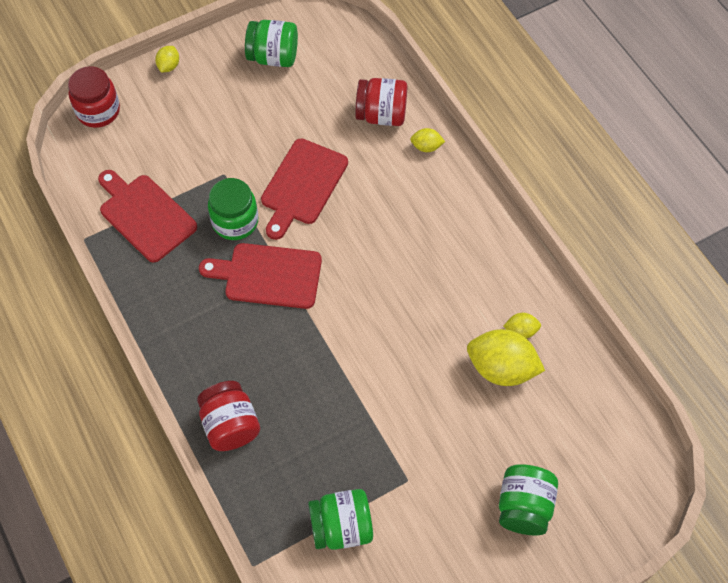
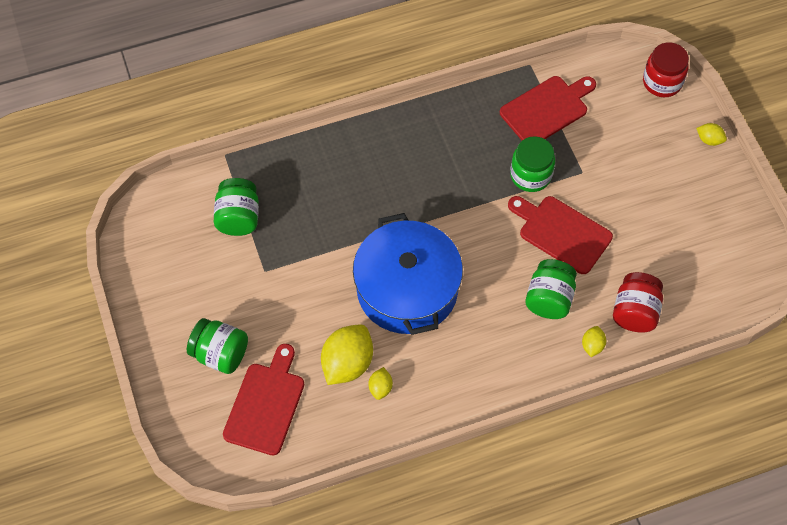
camera: 100 degrees right, 0 degrees up
red jar [197,381,260,451] -> none
red cutting board [199,243,322,309] -> red cutting board moved to [223,344,304,456]
green jar [245,20,298,67] -> green jar moved to [525,259,577,319]
none -> blue pot [353,213,463,335]

